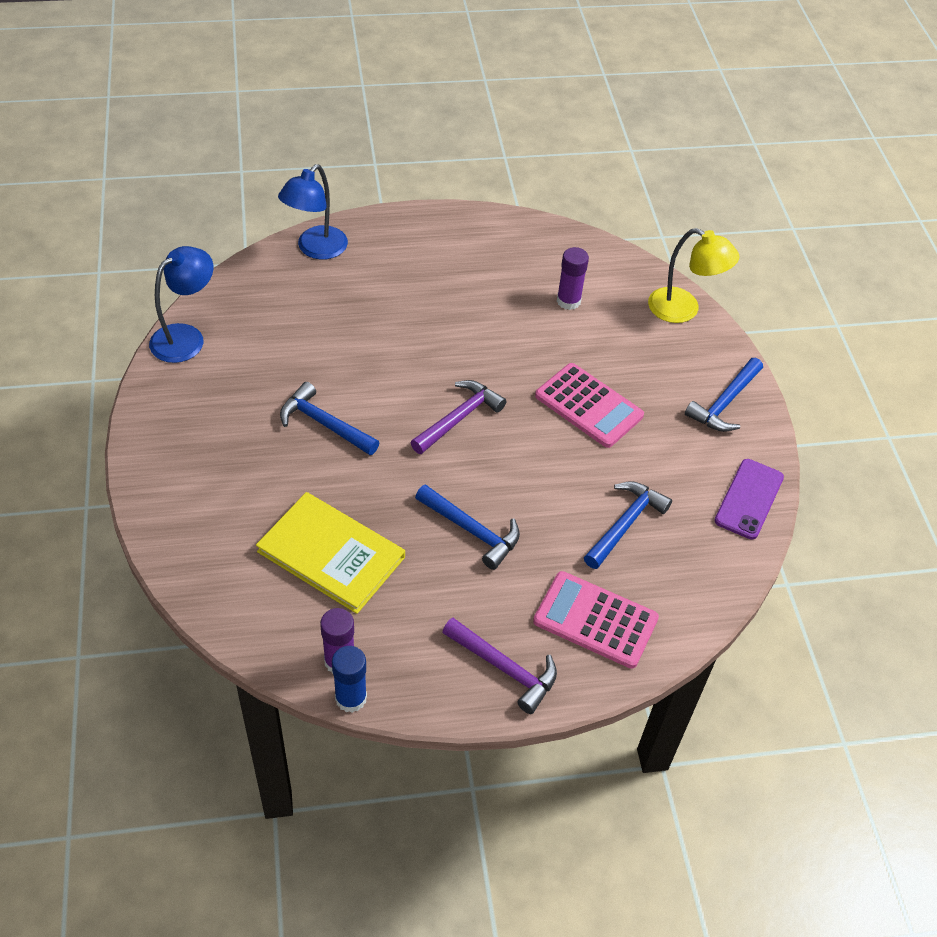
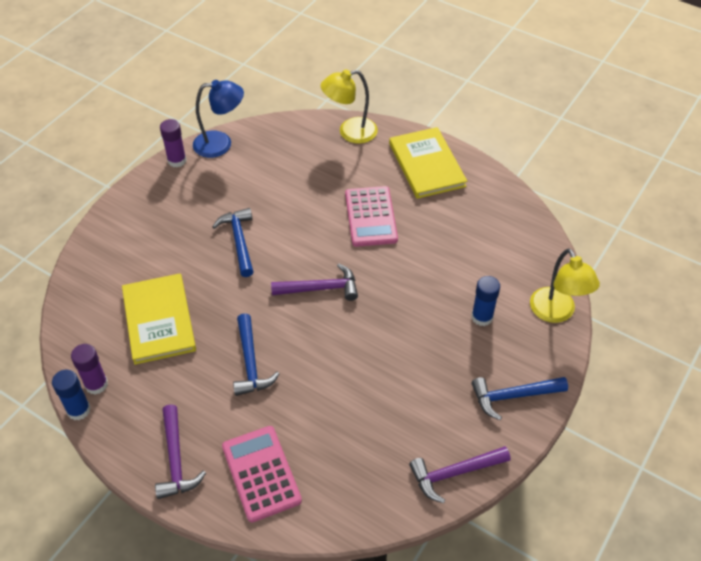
camera: 45 degrees right, 0 degrees up
blue lamp [278,164,348,260] -> yellow lamp [321,69,378,144]
pink calculator [535,363,644,448] -> pink calculator moved to [345,186,398,247]
purple glue stick [557,247,589,310] -> purple glue stick moved to [160,119,187,167]
blue hammer [584,481,672,569] -> none
purple phone [715,459,784,539] -> purple hammer [409,446,511,503]
none -> yellow book [389,127,467,199]
none -> blue glue stick [472,276,500,326]

